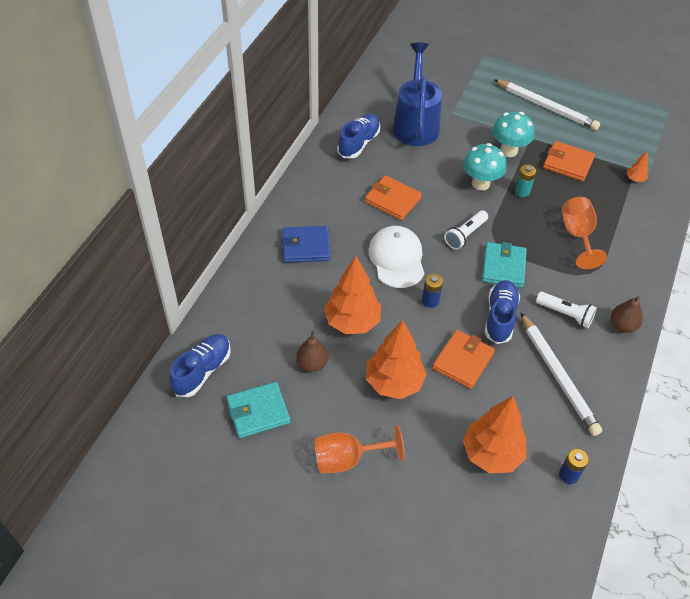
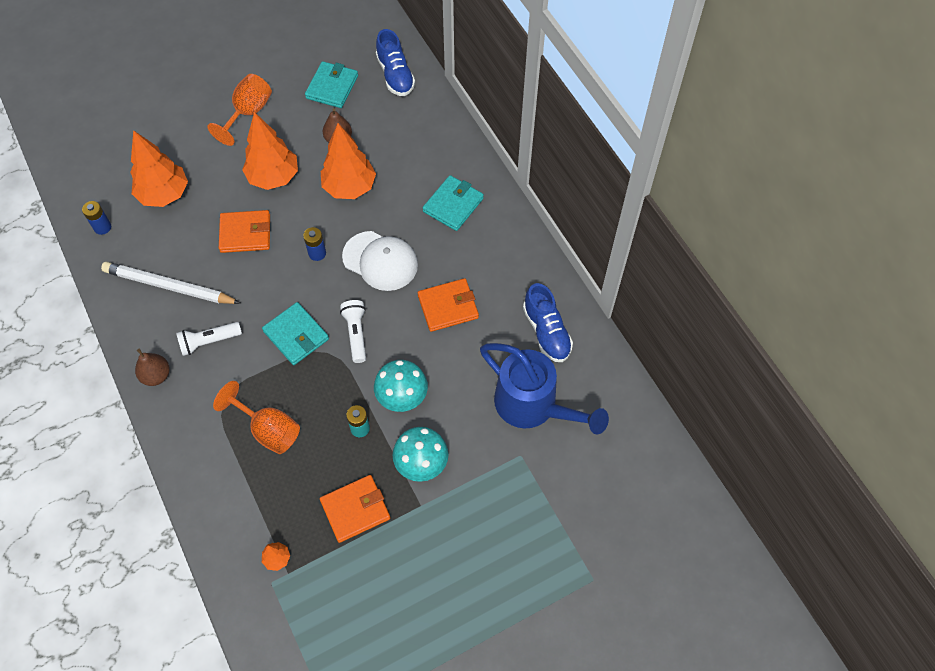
camera: 130 degrees right, 10 degrees up
blue wallet [281,226,331,263] -> turquoise wallet [423,175,484,231]
orange wallet [432,330,495,389] -> orange wallet turned 75 degrees counterclockwise [219,210,270,253]
blue shoe [485,280,520,344] -> none
white pencil [494,80,600,130] -> none

